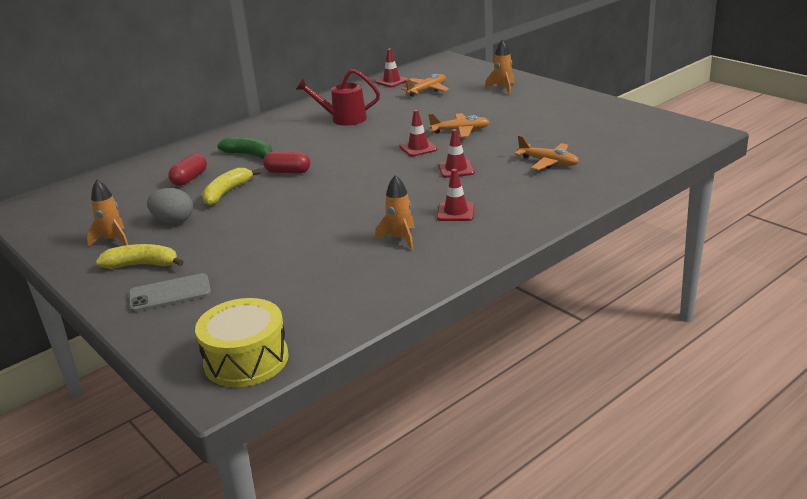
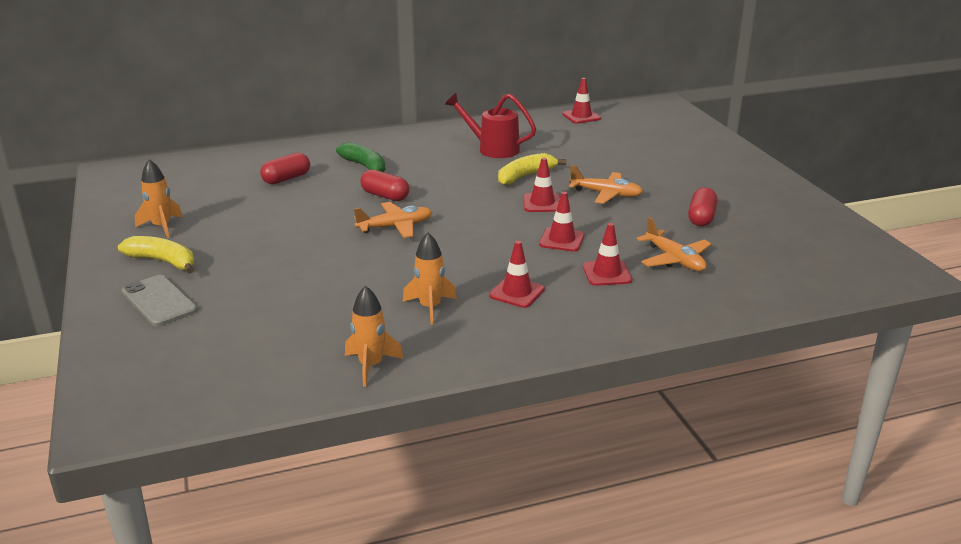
camera: 20 degrees right, 0 degrees up
grey phone [129,273,211,312] -> grey phone turned 45 degrees clockwise [122,275,197,326]
grey egg [147,188,193,224] -> none
yellow drum [195,298,289,387] -> none
yellow banana [202,168,261,206] -> yellow banana moved to [498,153,566,185]
orange plane [401,74,449,97] -> orange plane moved to [354,202,432,238]
orange rocket [485,39,515,95] -> orange rocket moved to [345,286,403,387]
none -> red traffic cone [583,223,632,286]
none -> red capsule [688,187,717,226]

